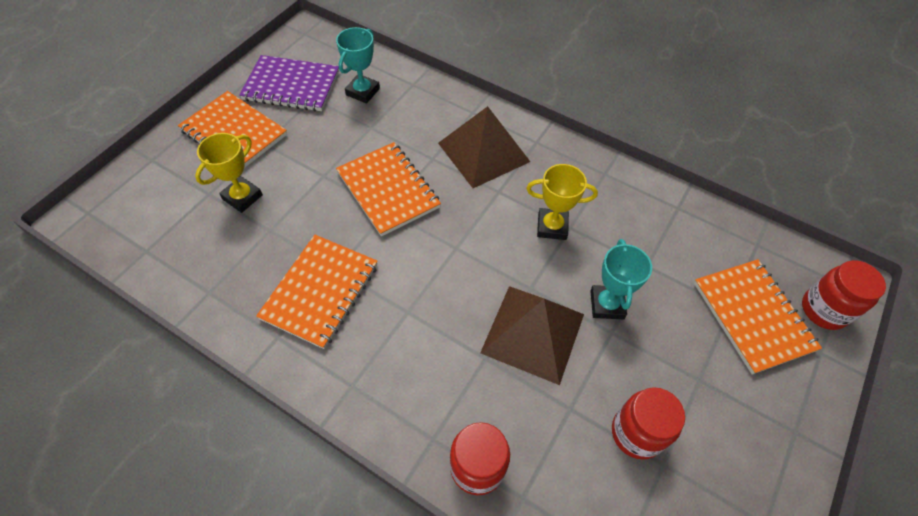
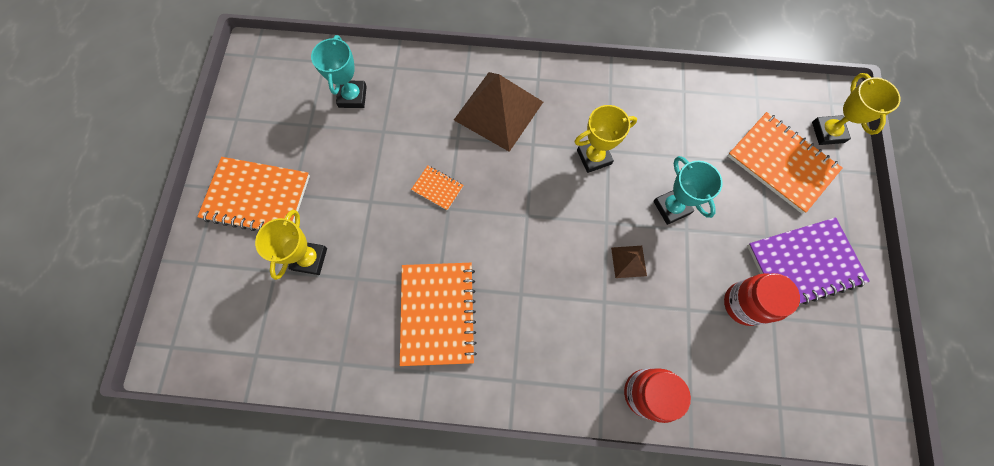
camera: 25 degrees left, 15 degrees up
purple notebook [239,55,339,111] -> purple notebook moved to [747,217,870,307]
orange notebook [336,142,441,236] -> orange notebook [411,166,463,211], size x0.47
brown pyramid [480,286,584,385] -> brown pyramid [611,246,647,278], size x0.44
red jar [802,260,886,330] -> yellow trophy [812,73,900,145]

